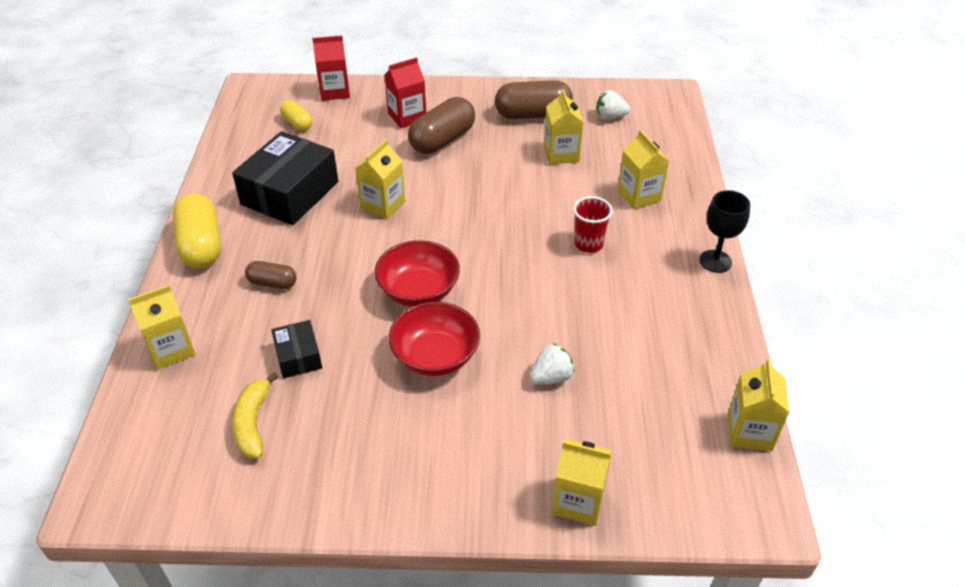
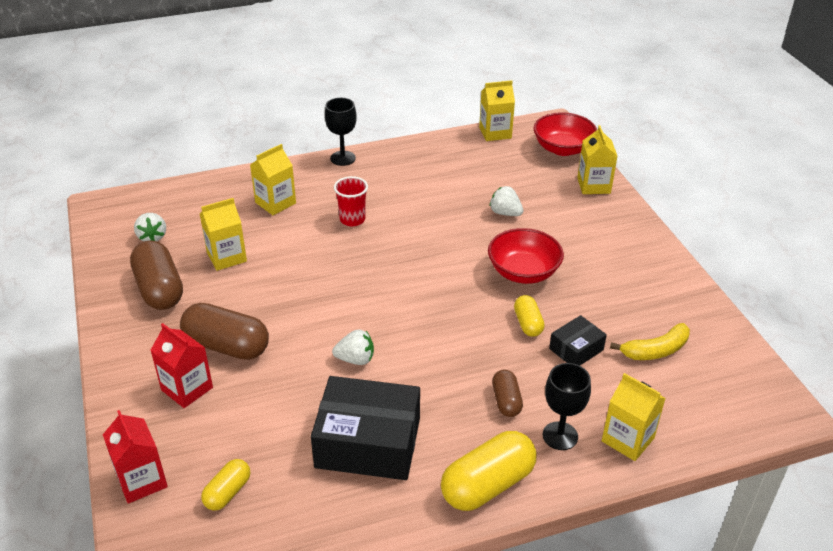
camera: 110 degrees left, 5 degrees down
yellow carton [355,139,405,219] -> white strawberry [332,329,374,365]
red bowl [374,240,460,306] -> red bowl moved to [533,112,597,156]
none -> yellow capsule [514,295,545,337]
none -> black goblet [543,363,591,450]

